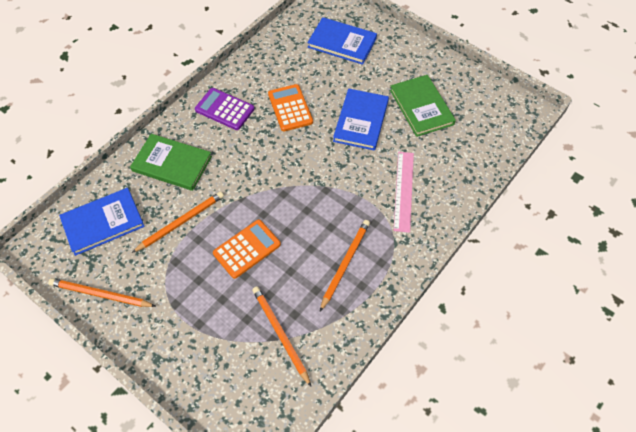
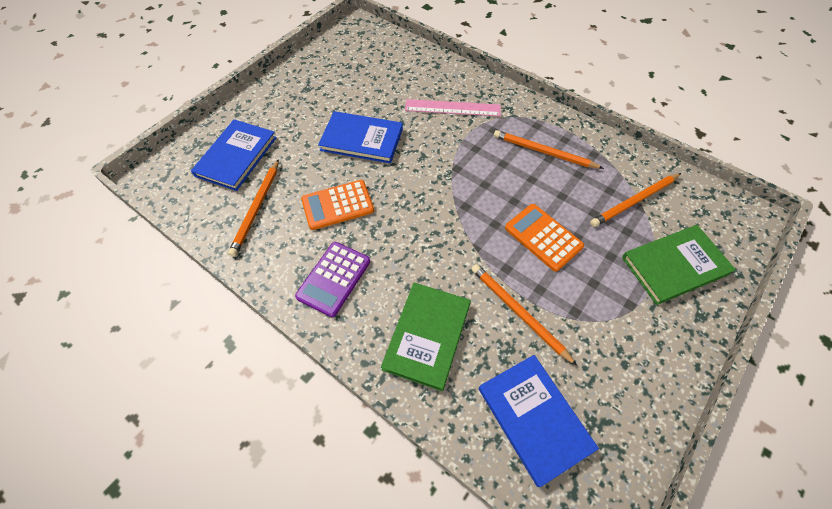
camera: 90 degrees left, 0 degrees up
orange pencil [48,278,156,307] -> orange pencil moved to [228,159,279,257]
green book [390,75,456,137] -> green book moved to [622,225,736,305]

